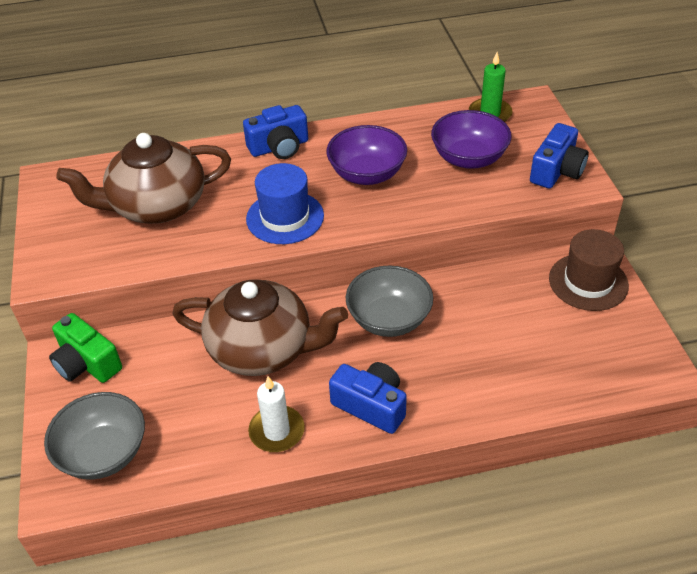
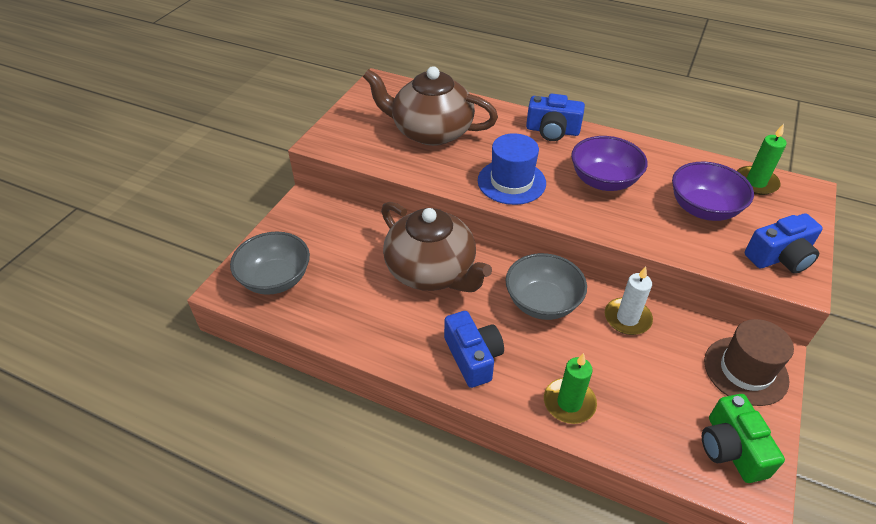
camera: 35 degrees right, 0 degrees up
green camera [49,313,122,383] -> green camera moved to [702,394,785,483]
white candle [248,376,305,452] -> white candle moved to [605,266,653,335]
none -> green candle [544,353,597,424]

